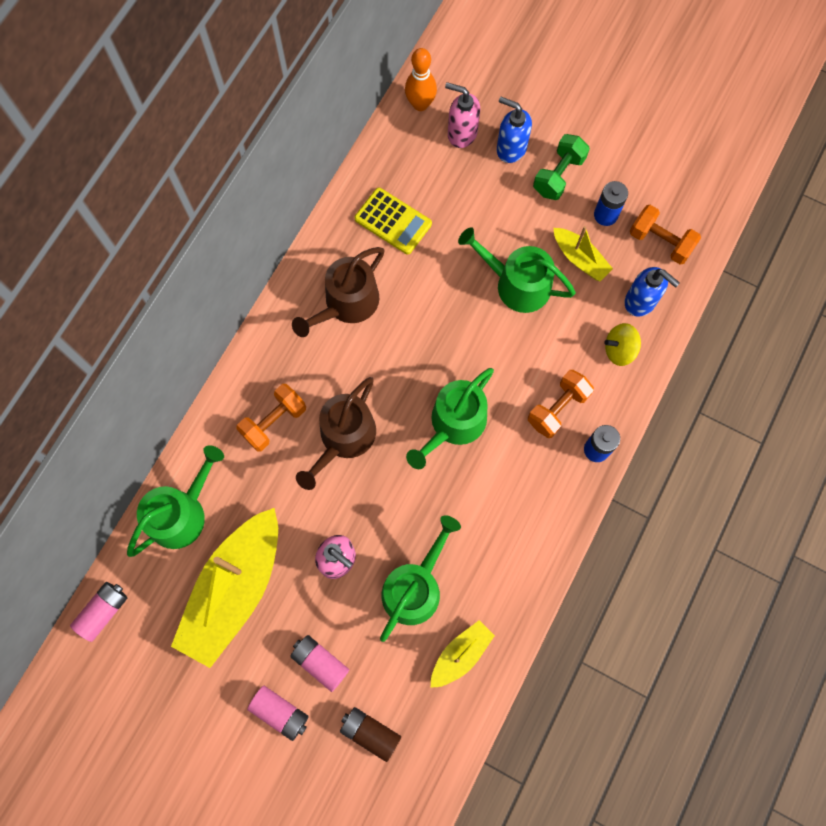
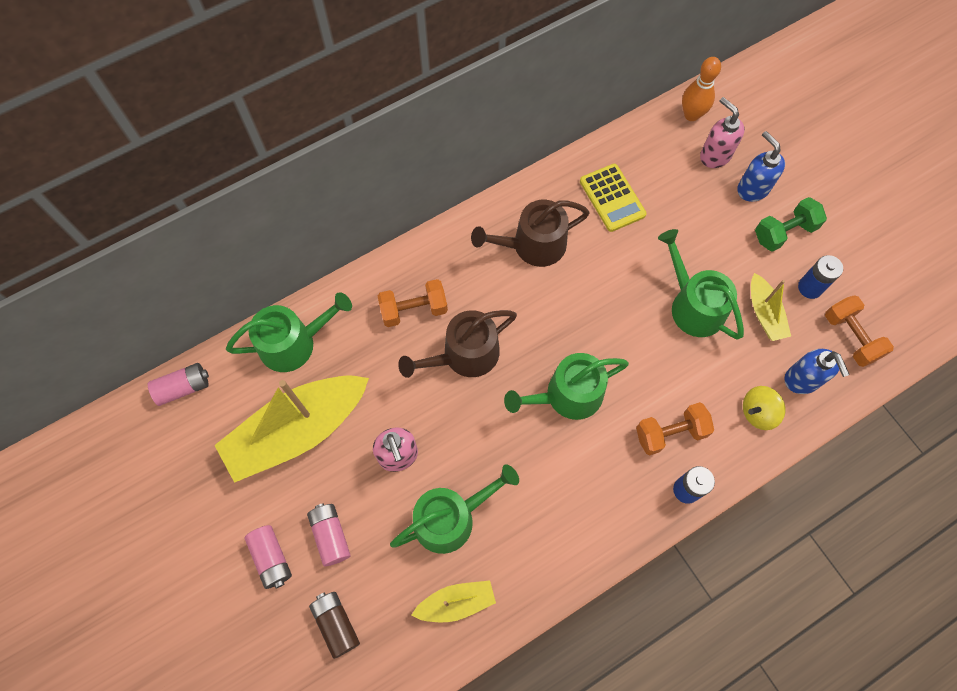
camera: 30 degrees right, 5 degrees down
yellow spinning top [604,323,641,366] -> yellow spinning top turned 45 degrees counterclockwise [743,386,785,430]

